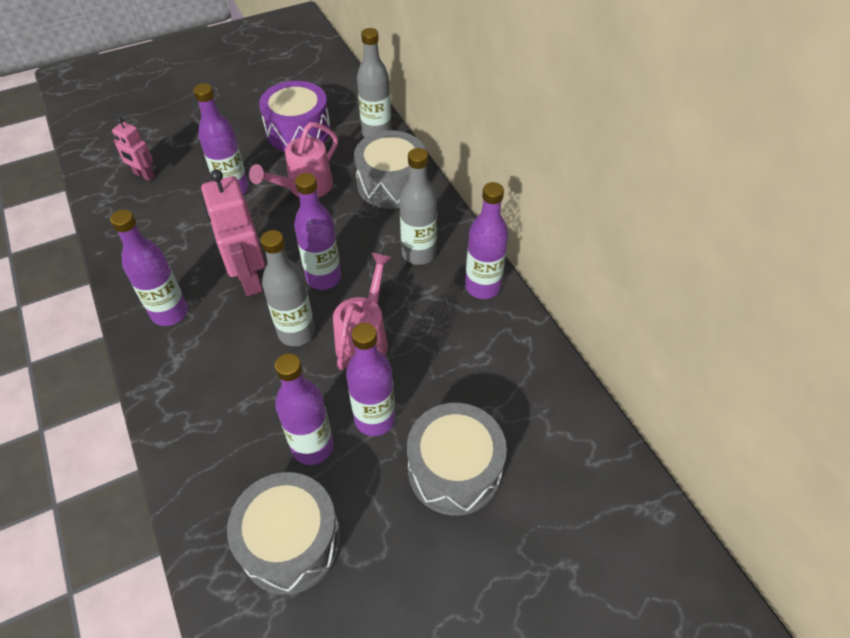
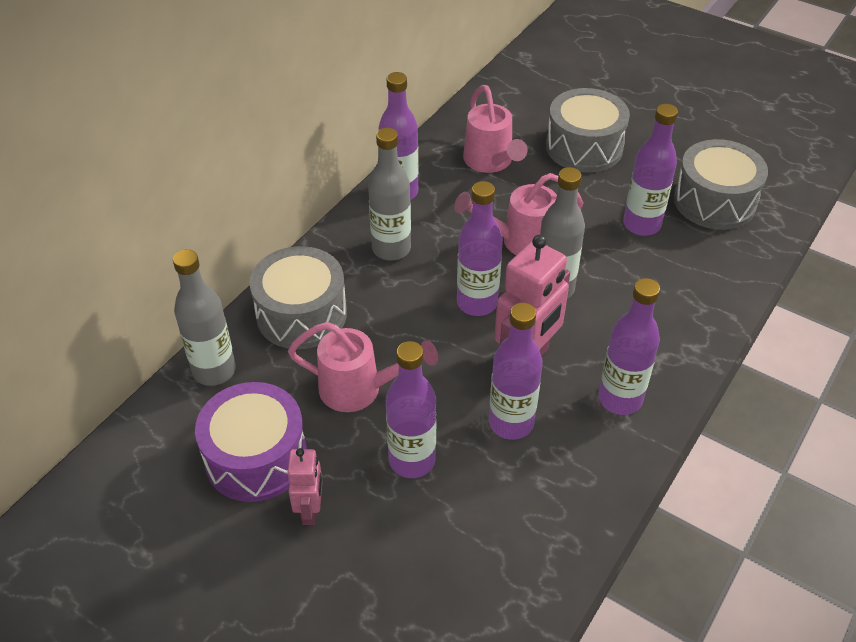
camera: 120 degrees left, 5 degrees down
pink robot [112,117,155,181] -> pink robot moved to [288,448,323,525]
purple bottle [346,323,395,436] -> purple bottle moved to [489,303,543,440]
none -> pink watering can [463,85,528,173]

